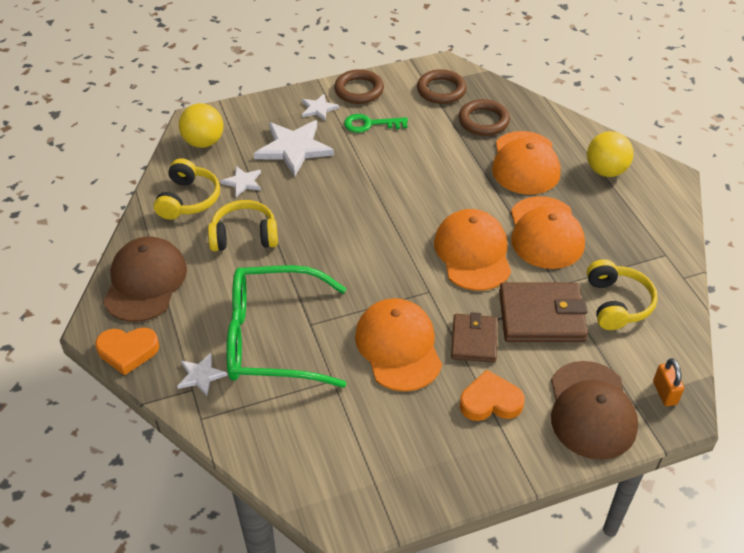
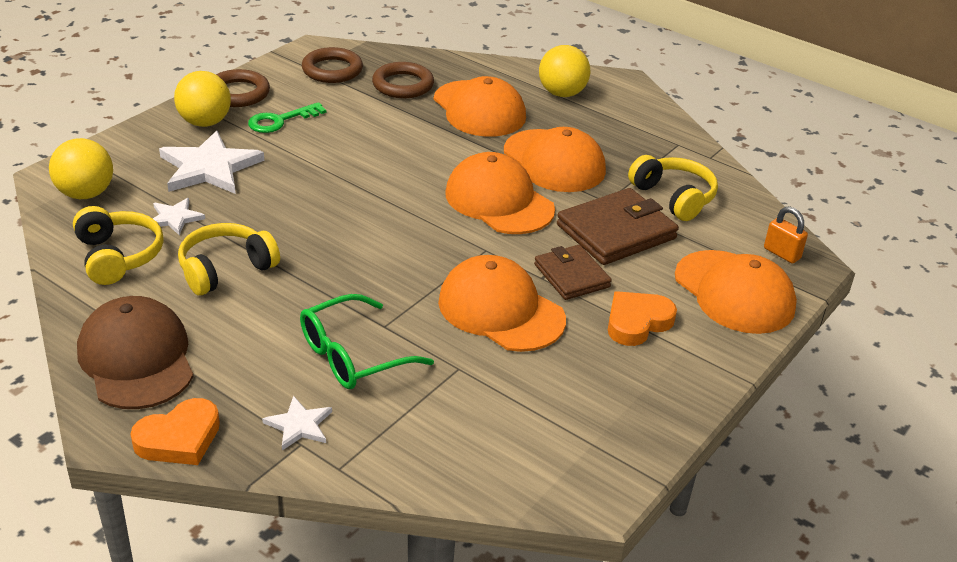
camera: 35 degrees left, 10 degrees down
green glasses [226,265,346,388] -> green glasses [300,294,434,389], size x0.64
white star [302,94,339,121] -> yellow ball [174,71,231,127]
brown cap [551,361,638,460] -> orange cap [675,250,797,334]

